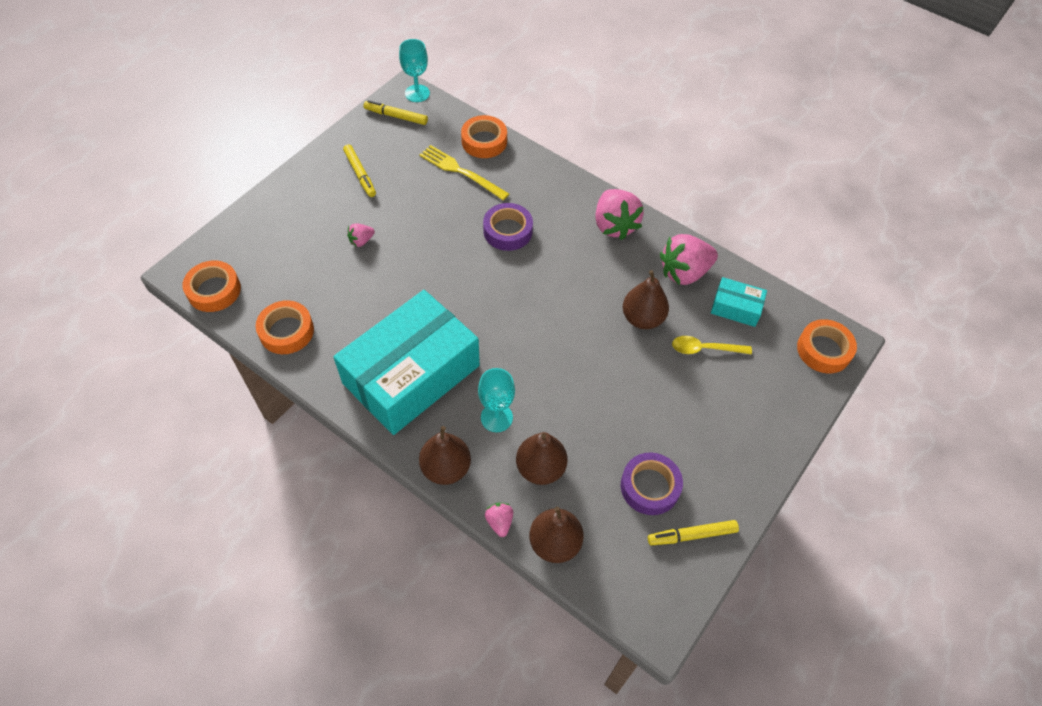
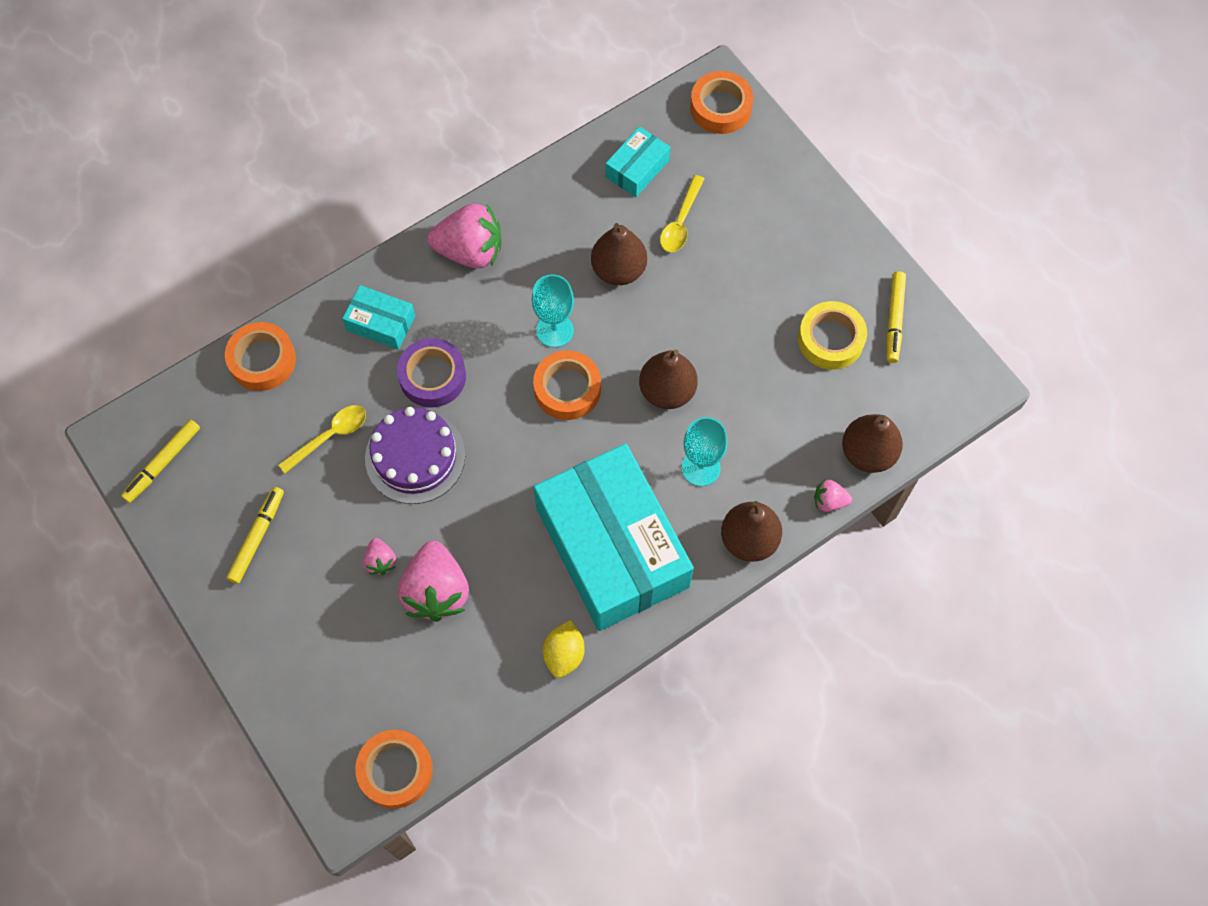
camera: 70 degrees left, 10 degrees up
orange tape [256,300,314,354] -> orange tape moved to [533,350,601,420]
yellow marker [343,144,376,197] -> yellow marker turned 60 degrees counterclockwise [226,487,284,584]
turquoise goblet [399,39,430,102] -> turquoise goblet moved to [532,274,574,348]
yellow fork [419,145,509,200] -> none
brown pear [516,432,568,485] -> brown pear moved to [639,349,698,409]
purple tape [621,452,683,515] -> yellow tape [798,301,867,370]
pink strawberry [660,234,718,285] -> pink strawberry moved to [398,541,469,622]
none -> yellow spoon [278,405,366,473]
none -> turquoise box [342,285,415,350]
none -> purple cake [365,407,465,504]
none -> yellow lemon [543,620,585,678]

